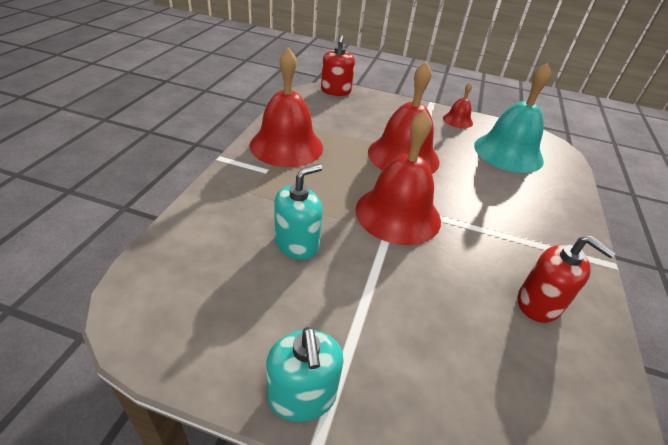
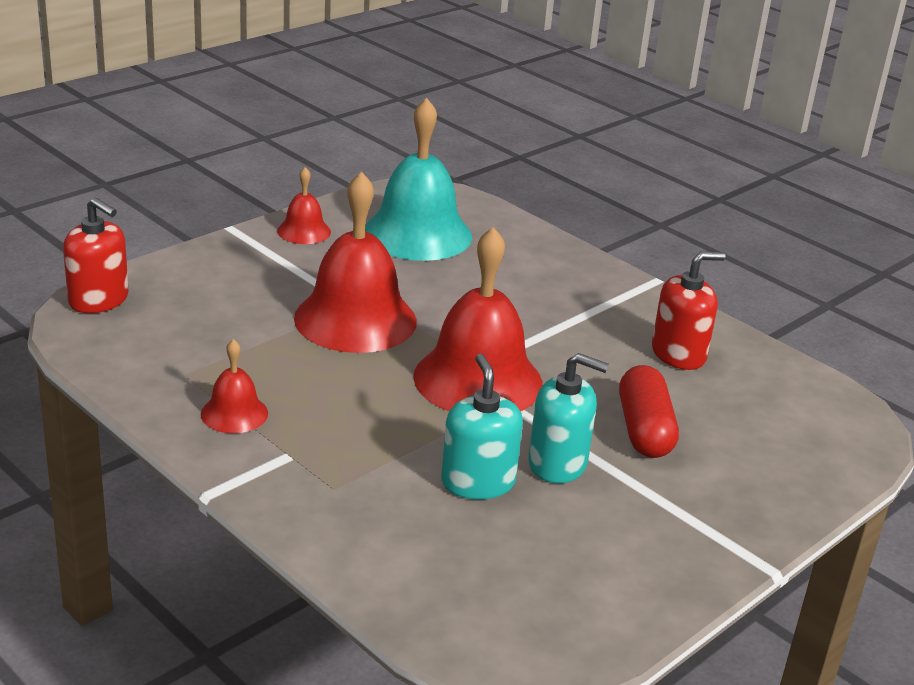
camera: 60 degrees left, 10 degrees down
red bell [250,47,323,167] -> red bell [201,339,268,434], size x0.48
turquoise soap dispenser [266,327,344,422] -> turquoise soap dispenser moved to [528,353,609,484]
none -> red capsule [619,365,679,458]

